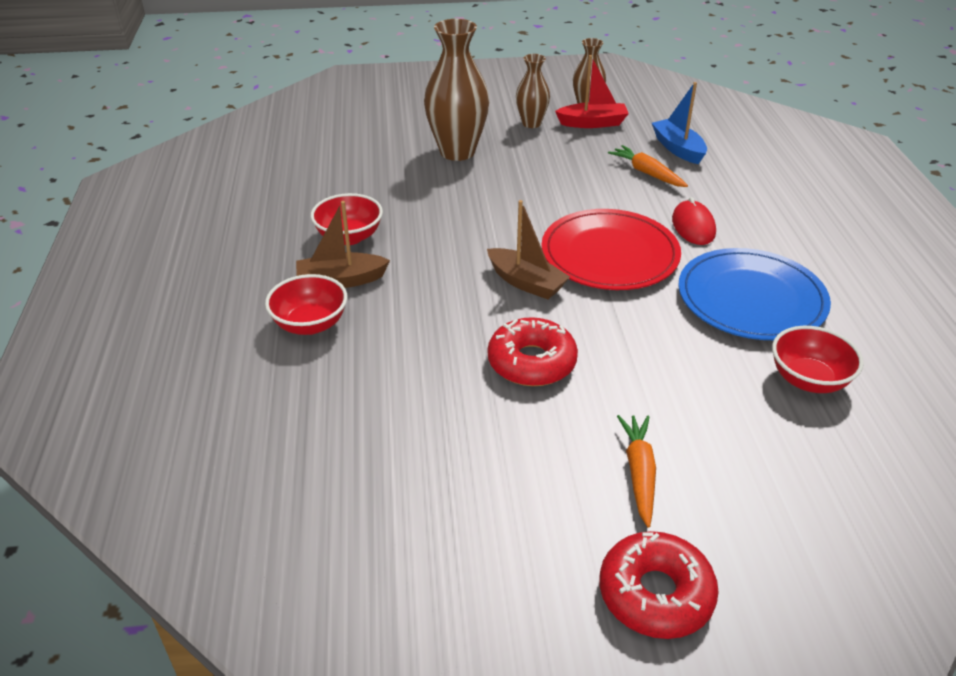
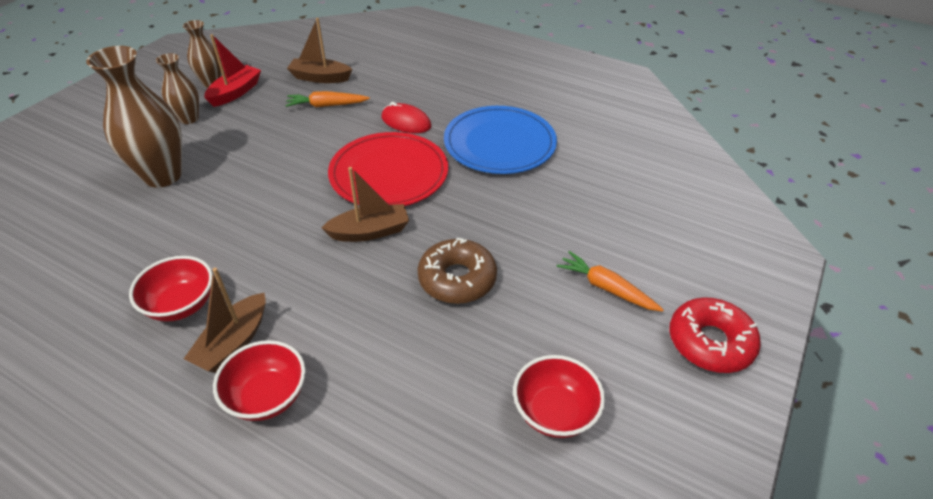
camera: 55 degrees left, 5 degrees up
red donut [488,317,578,386] -> brown donut [417,238,497,304]
blue boat [652,82,707,164] -> brown boat [287,18,352,83]
red bowl [772,326,864,393] -> red bowl moved to [513,355,605,438]

